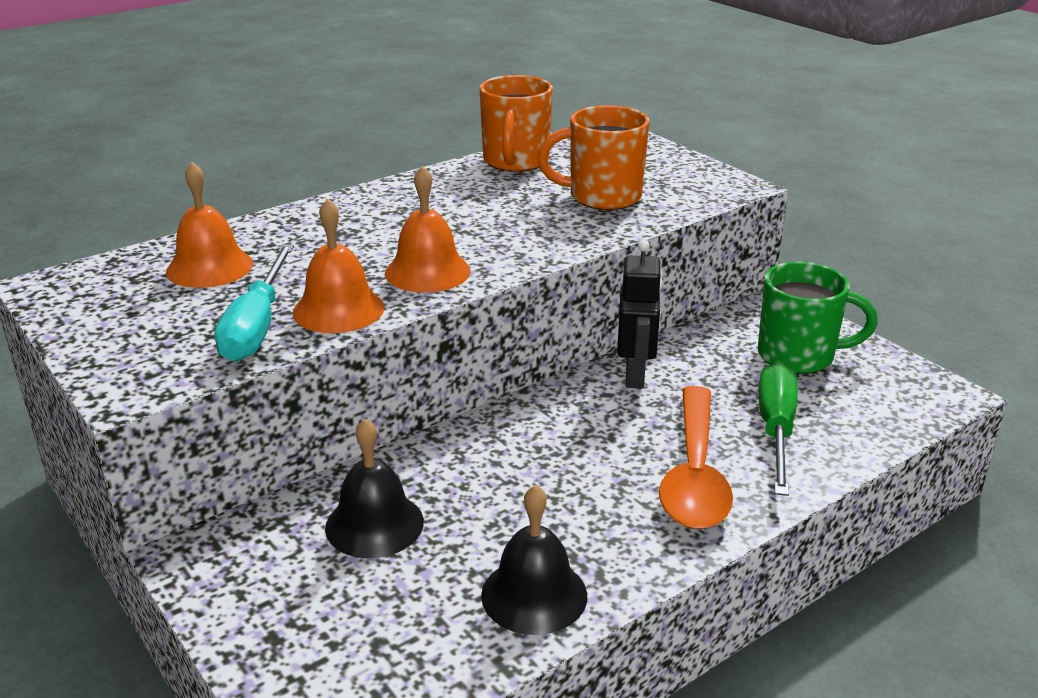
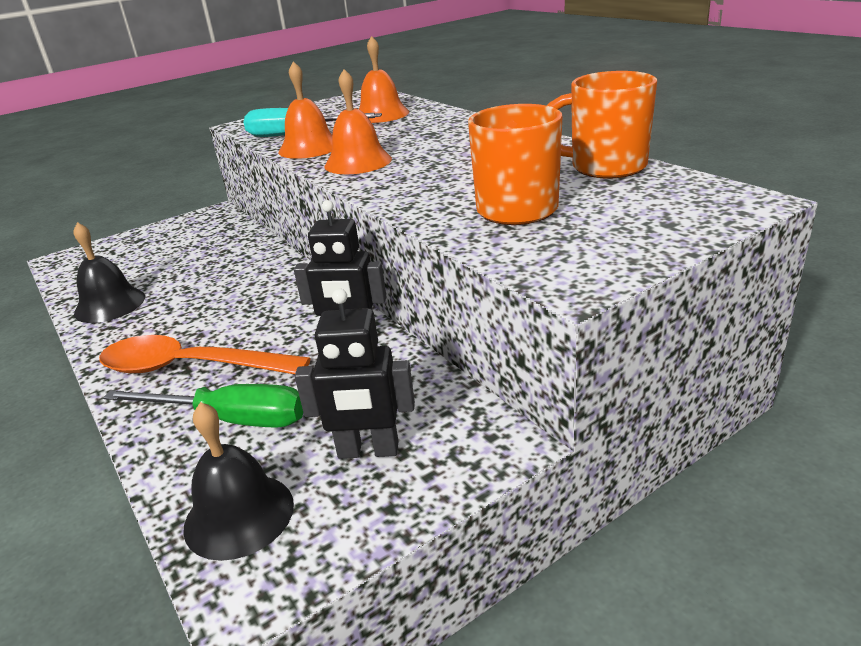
camera: 95 degrees right, 0 degrees up
black bell [325,419,424,558] -> black bell moved to [183,402,294,561]
green mug [758,262,878,374] -> black robot [295,289,415,459]

